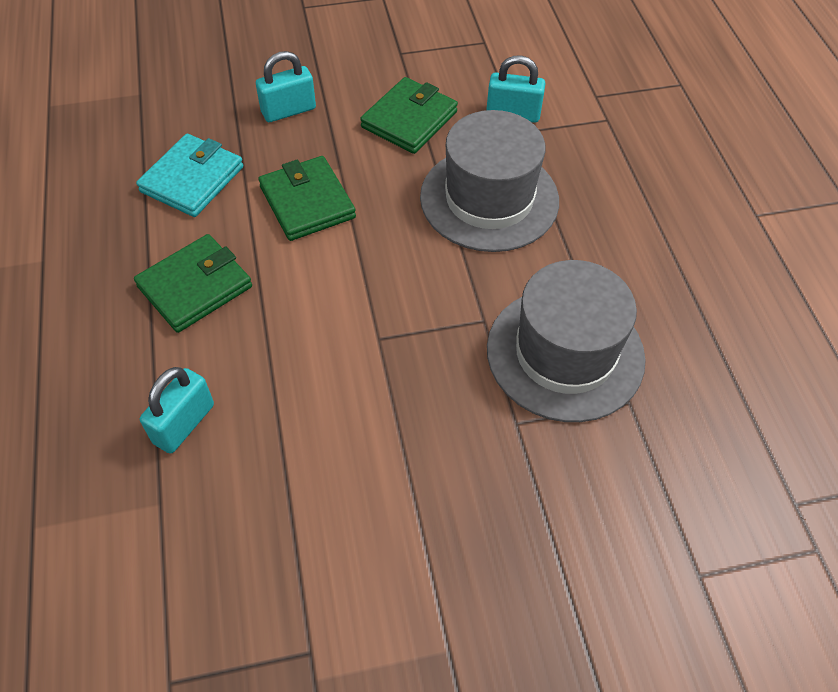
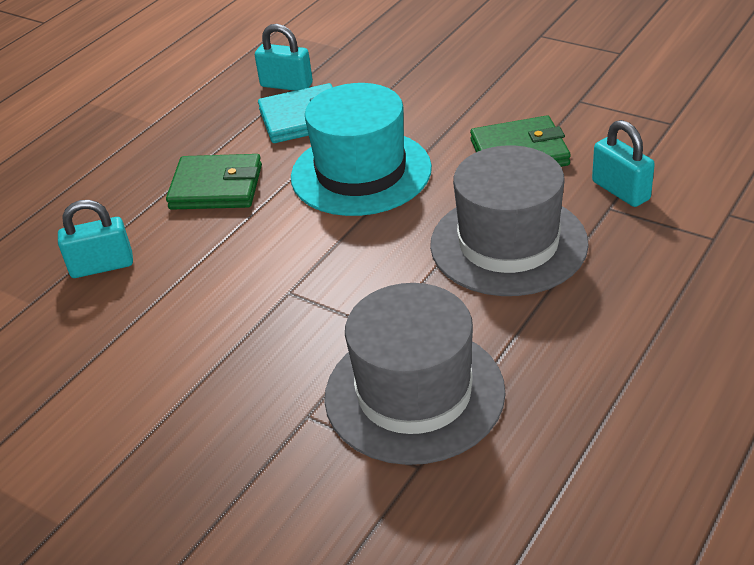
camera: 50 degrees right, 15 degrees down
turquoise padlock [256,51,316,122] -> turquoise padlock moved to [255,24,313,91]
green wallet [258,156,356,241] -> turquoise hat [291,83,432,216]

